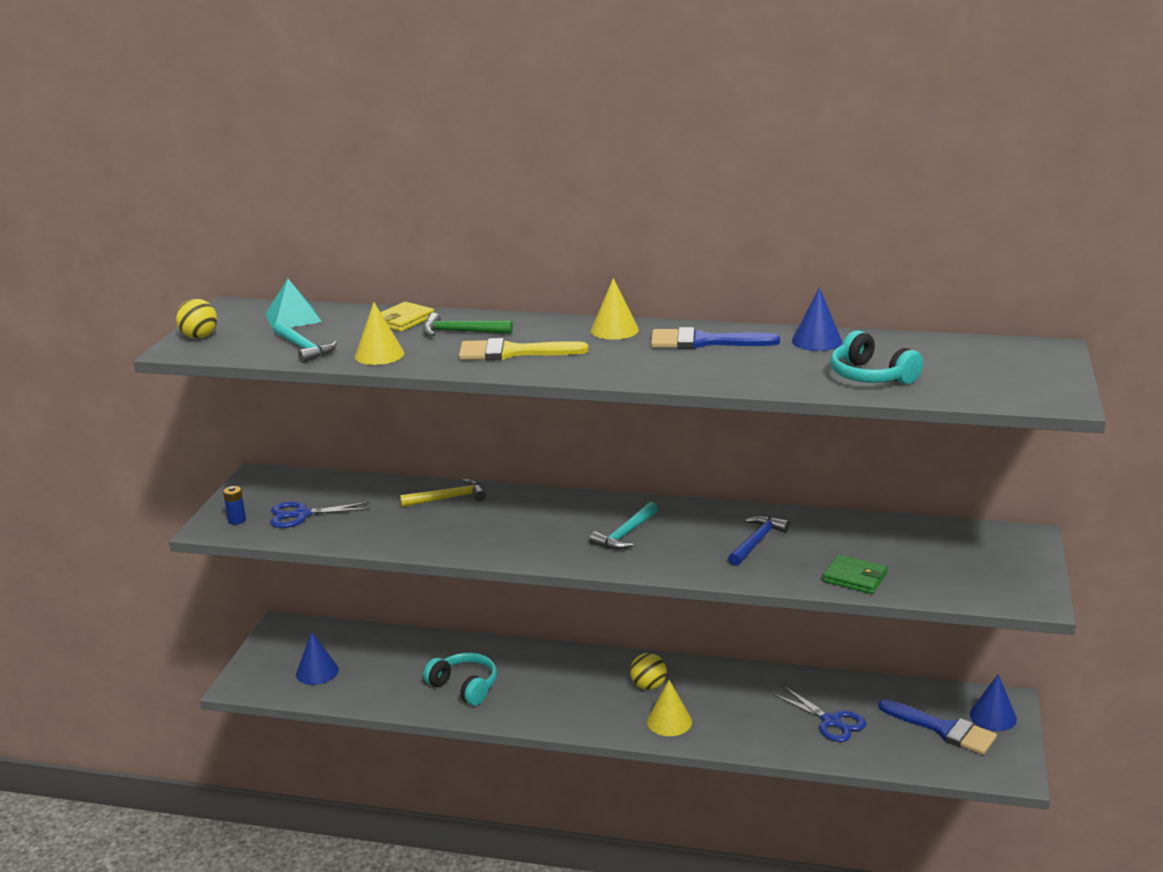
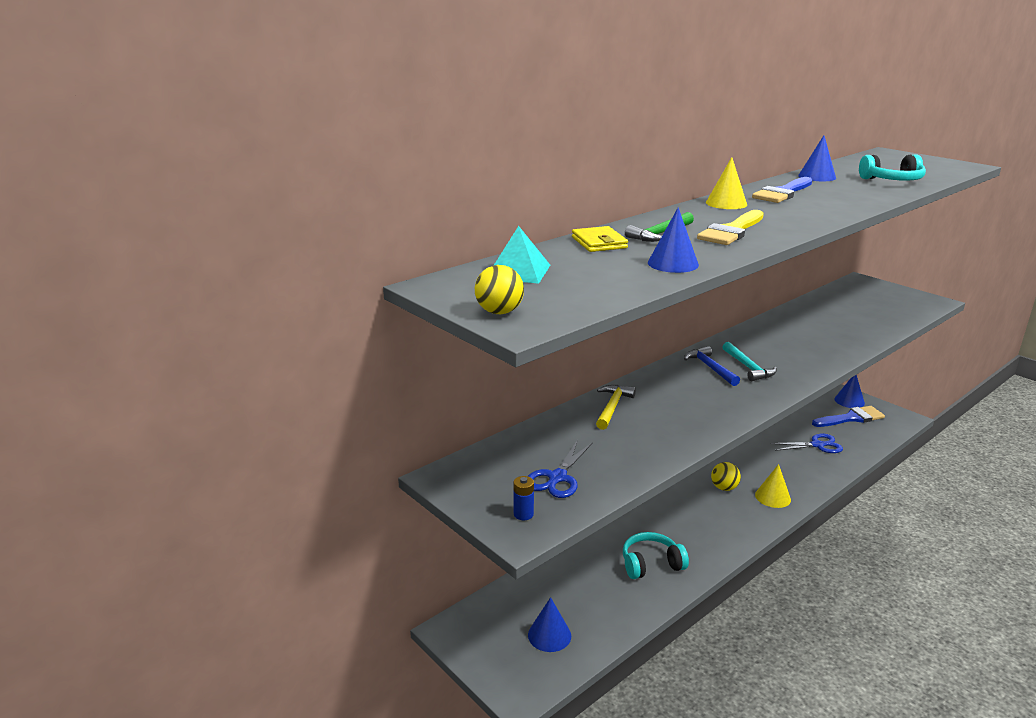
camera: 55 degrees left, 0 degrees up
turquoise hammer [273,321,337,363] -> none
yellow cone [355,302,404,365] -> blue cone [648,207,699,273]
blue hammer [728,515,790,566] -> blue hammer moved to [684,346,740,386]
green wallet [823,555,888,594] -> none

